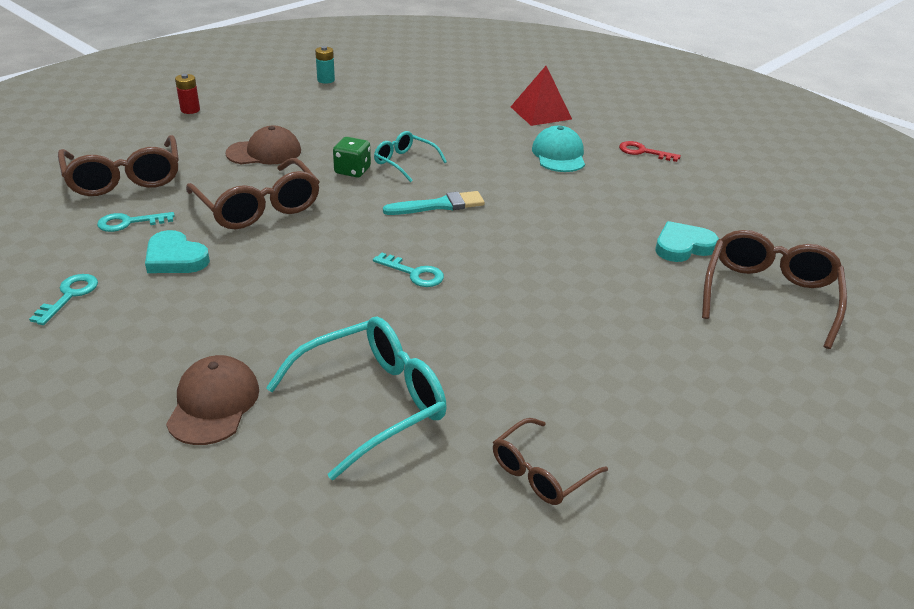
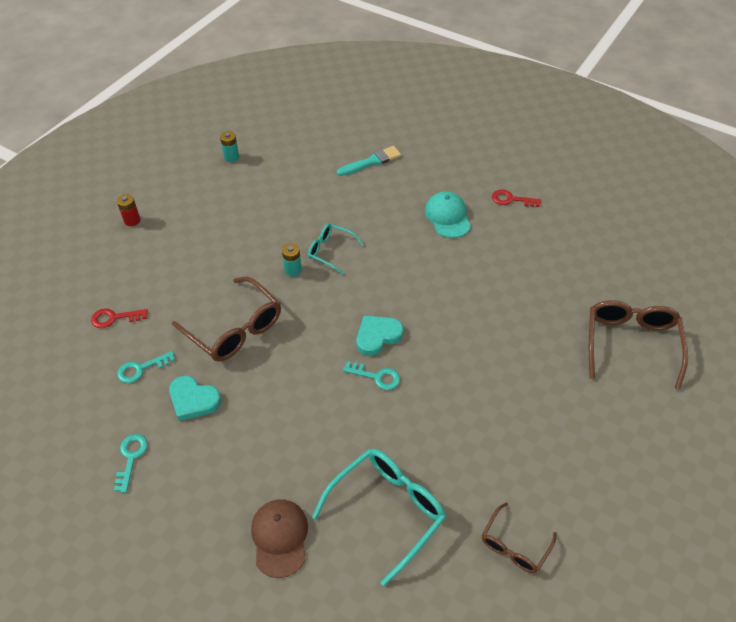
camera: 10 degrees left, 15 degrees up
brown glasses [58,135,179,196] -> red key [91,308,148,328]
brown cap [225,126,301,164] -> none
green dice [333,137,371,177] -> turquoise battery [282,243,302,277]
turquoise brush [383,191,485,215] -> turquoise brush moved to [337,146,401,176]
red pyramid [511,66,572,126] -> none
turquoise heart [656,221,719,262] -> turquoise heart moved to [357,316,403,356]

